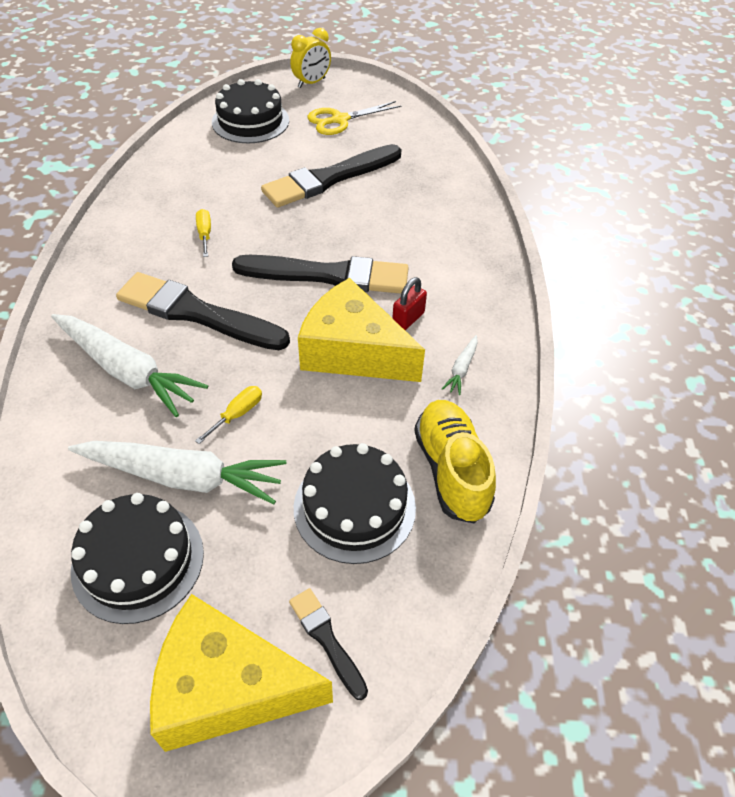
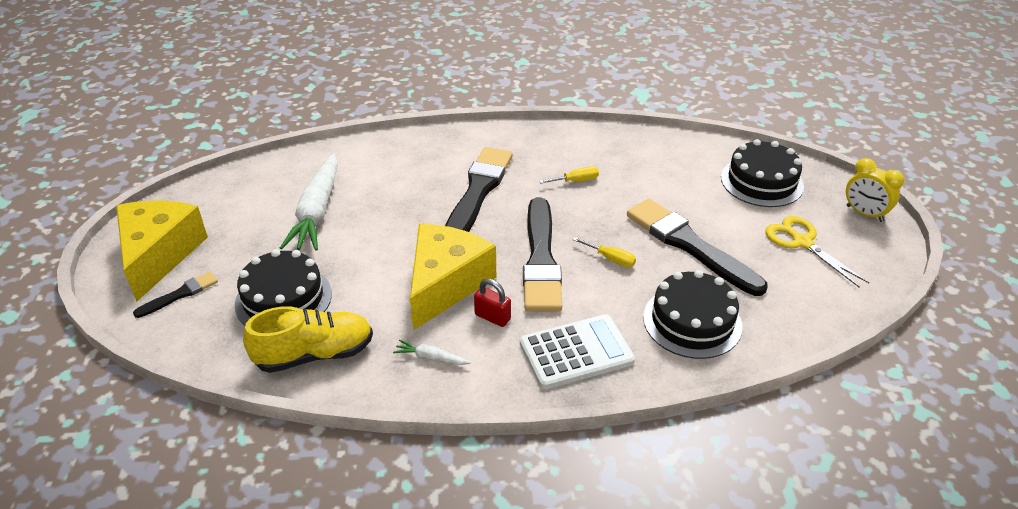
camera: 85 degrees right, 10 degrees down
white carrot [51,314,208,417] -> none
black cake [71,493,204,624] -> black cake moved to [643,270,742,359]
yellow screwdriver [195,386,262,444] -> yellow screwdriver moved to [573,237,636,267]
none -> white calculator [520,314,635,389]

